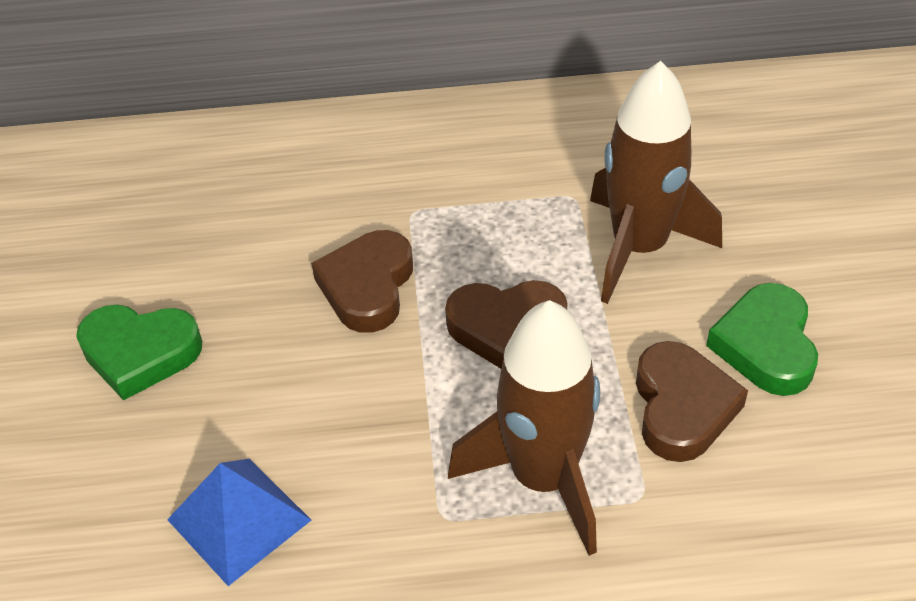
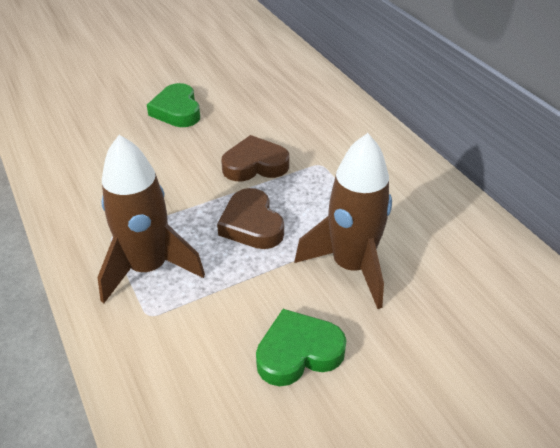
camera: 65 degrees right, 5 degrees down
blue pyramid [167,459,311,586] -> none
brown heart [636,341,748,462] -> none

